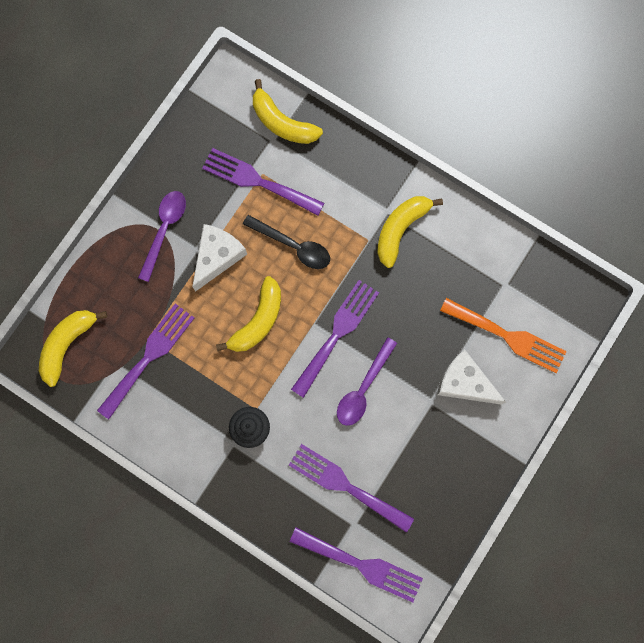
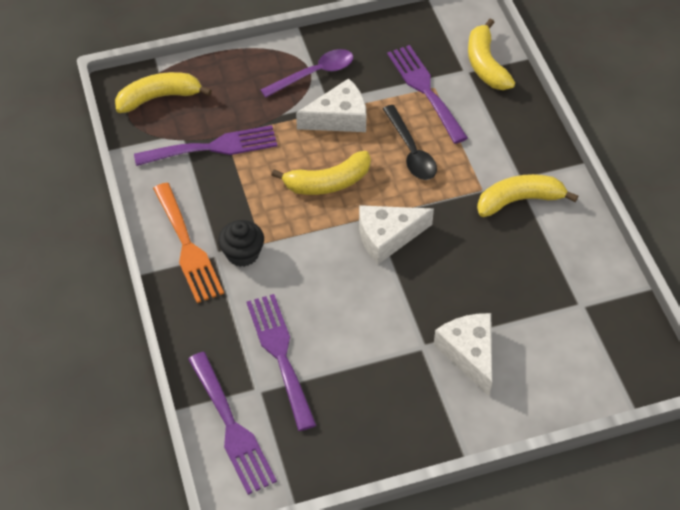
camera: 40 degrees right, 25 degrees down
purple fork [291,280,379,398] -> white cheese [359,205,434,264]
purple spoon [337,337,397,426] -> none
orange fork [440,298,567,373] -> orange fork moved to [153,183,224,303]

